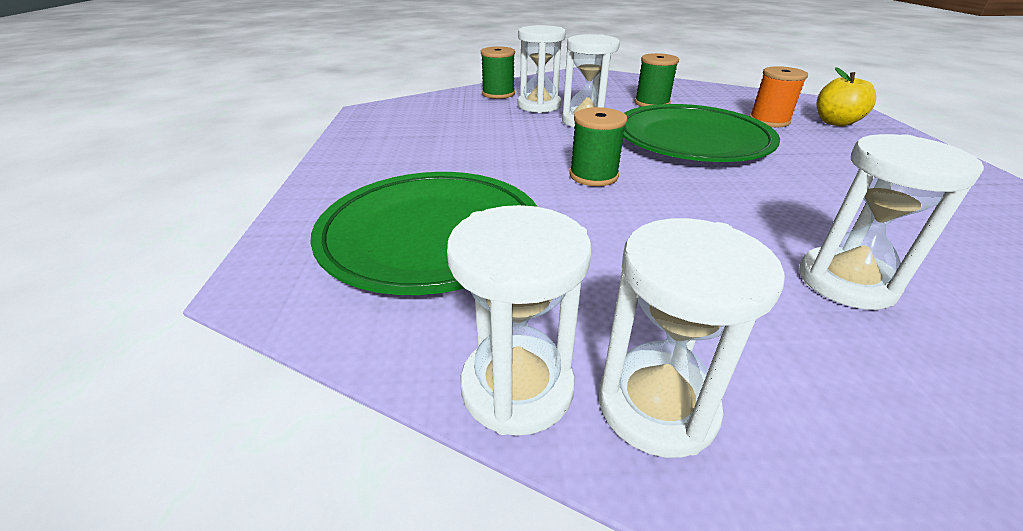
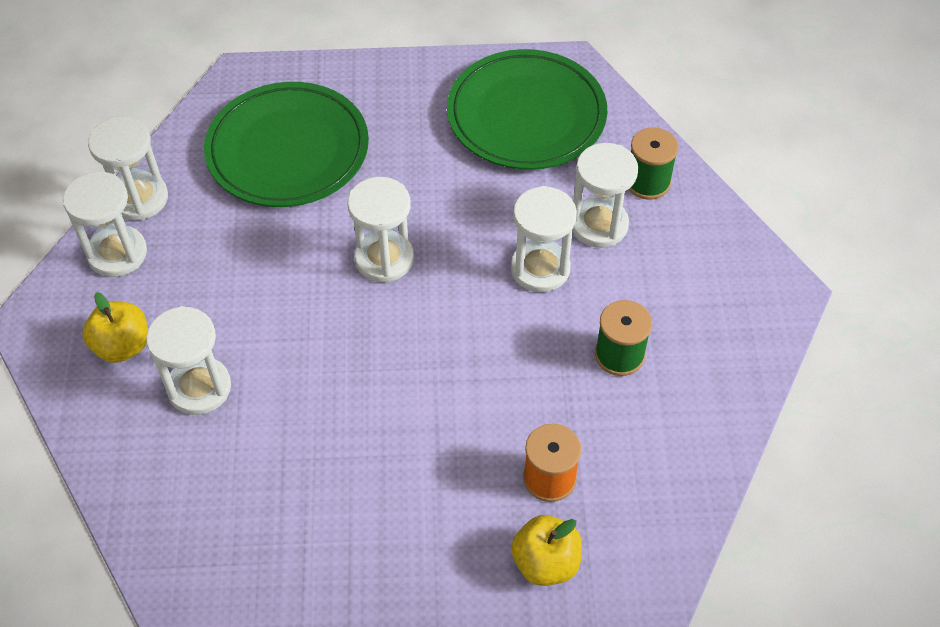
camera: 90 degrees right, 20 degrees up
green spool [569,107,627,186] -> white hourglass [348,177,414,283]
green plate [623,104,780,162] -> green plate moved to [447,49,607,170]
none -> yellow apple [82,292,148,363]

